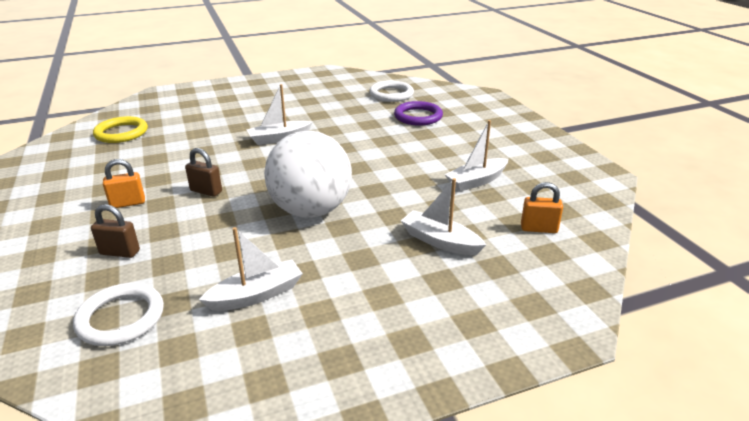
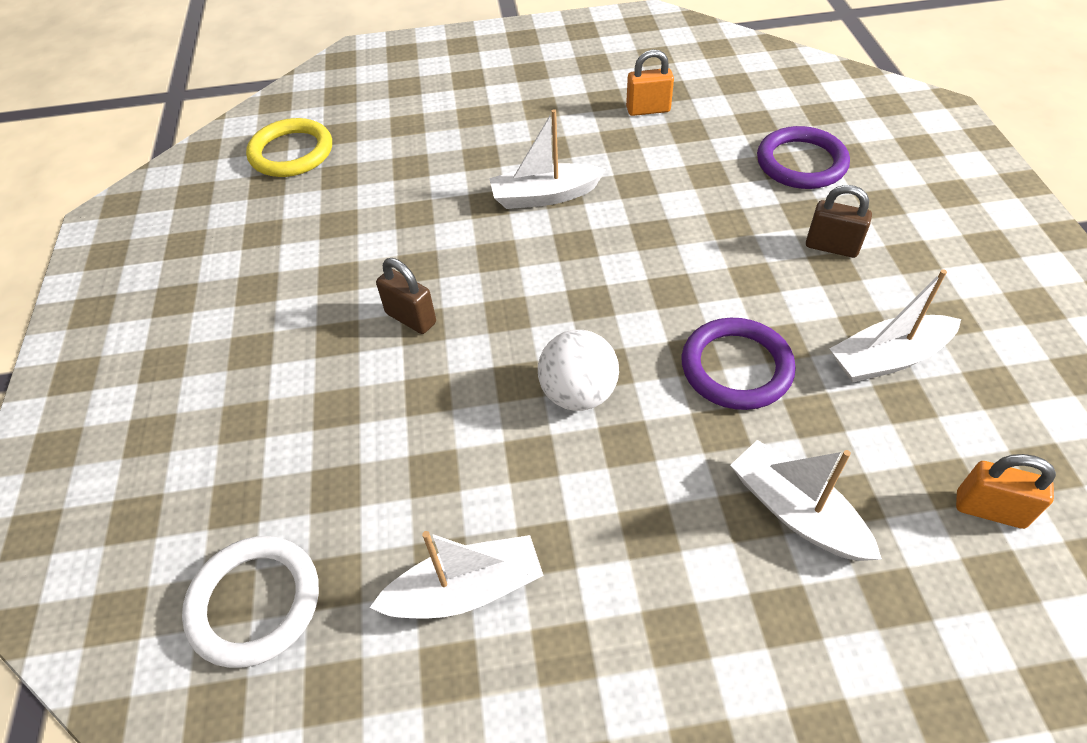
camera: 15 degrees right, 20 degrees up
brown padlock [91,204,140,258] -> brown padlock moved to [806,185,872,258]
orange padlock [103,159,145,208] -> orange padlock moved to [626,50,674,116]
white ball [264,131,352,218] -> white ball [538,330,619,411], size x0.54
white ring [369,81,414,102] -> none
none -> purple ring [681,318,796,410]

